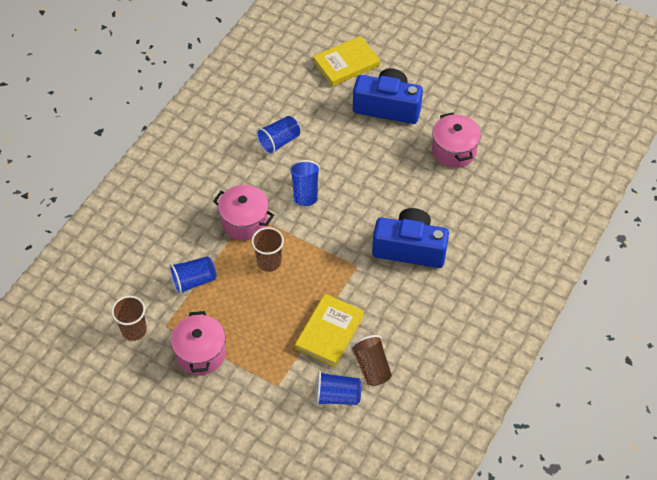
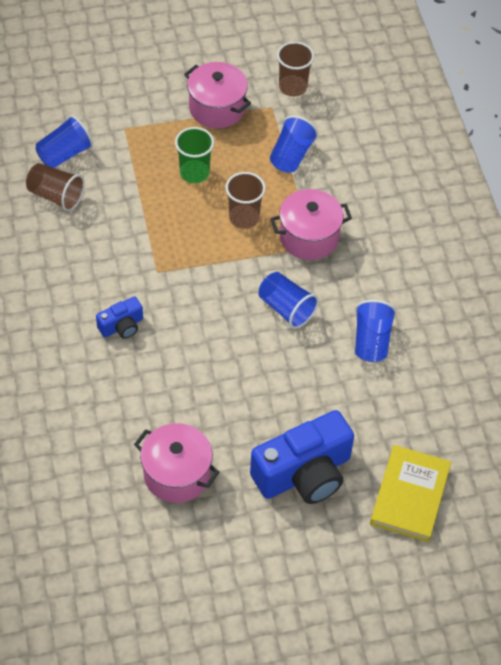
camera: 135 degrees right, 0 degrees up
yellow book [295,294,364,367] -> none
blue camera [372,208,449,268] -> blue camera [96,297,143,339], size x0.48
none -> green cup [175,127,214,183]

